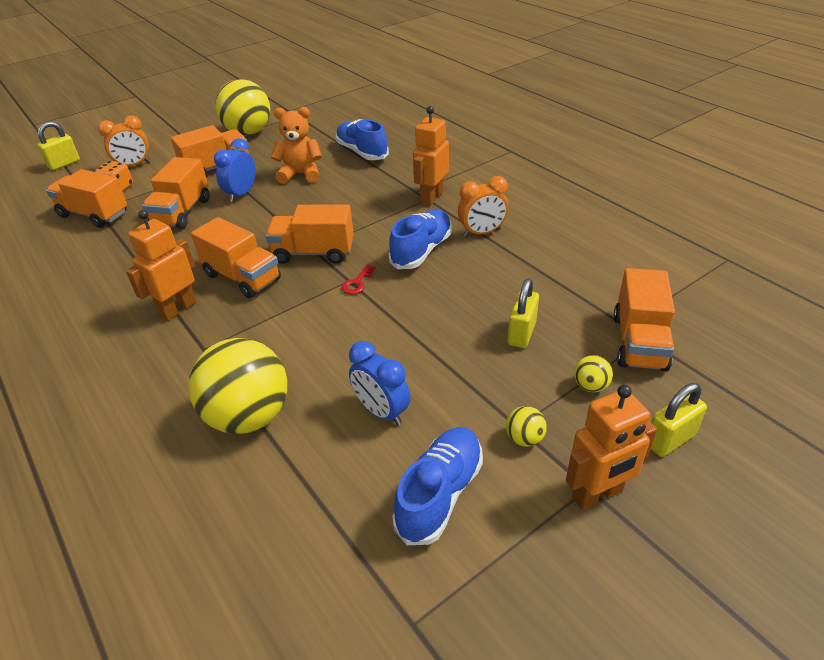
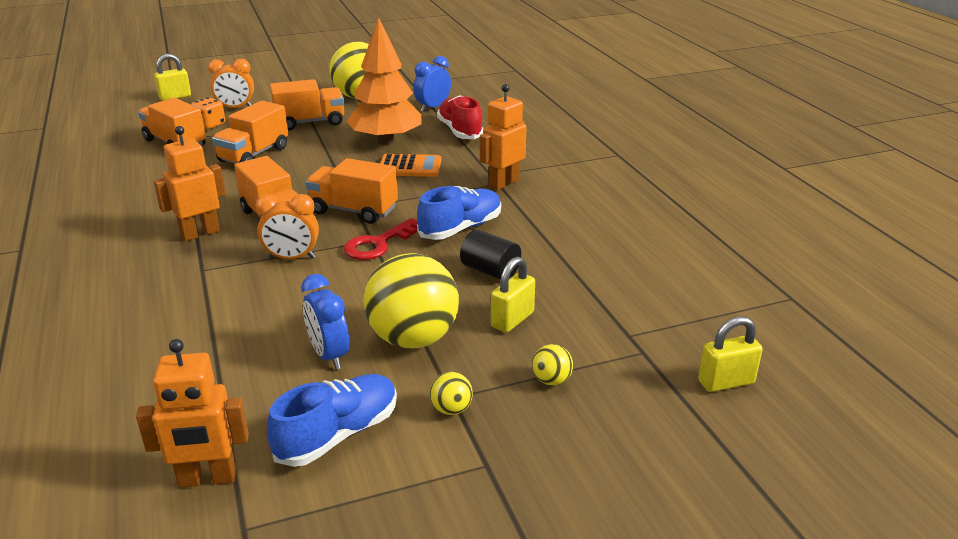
camera: 15 degrees right, 10 degrees down
yellow ball [188,338,287,434] -> yellow ball moved to [363,253,459,348]
blue clock [214,138,256,202] -> blue clock moved to [413,56,451,112]
orange teddy bear [271,107,322,184] -> orange tree [347,18,422,145]
blue shoe [336,119,389,160] -> red shoe [437,95,484,139]
red key [342,265,375,294] -> red key [343,218,418,260], size x1.80
orange clock [458,176,509,237] -> orange clock moved to [255,194,319,259]
orange robot [566,385,657,510] -> orange robot moved to [136,339,249,488]
orange truck [614,268,675,372] -> none
yellow padlock [651,383,707,457] -> yellow padlock moved to [698,317,763,392]
none -> orange calculator [380,154,441,177]
none -> black cylinder [460,230,521,280]

